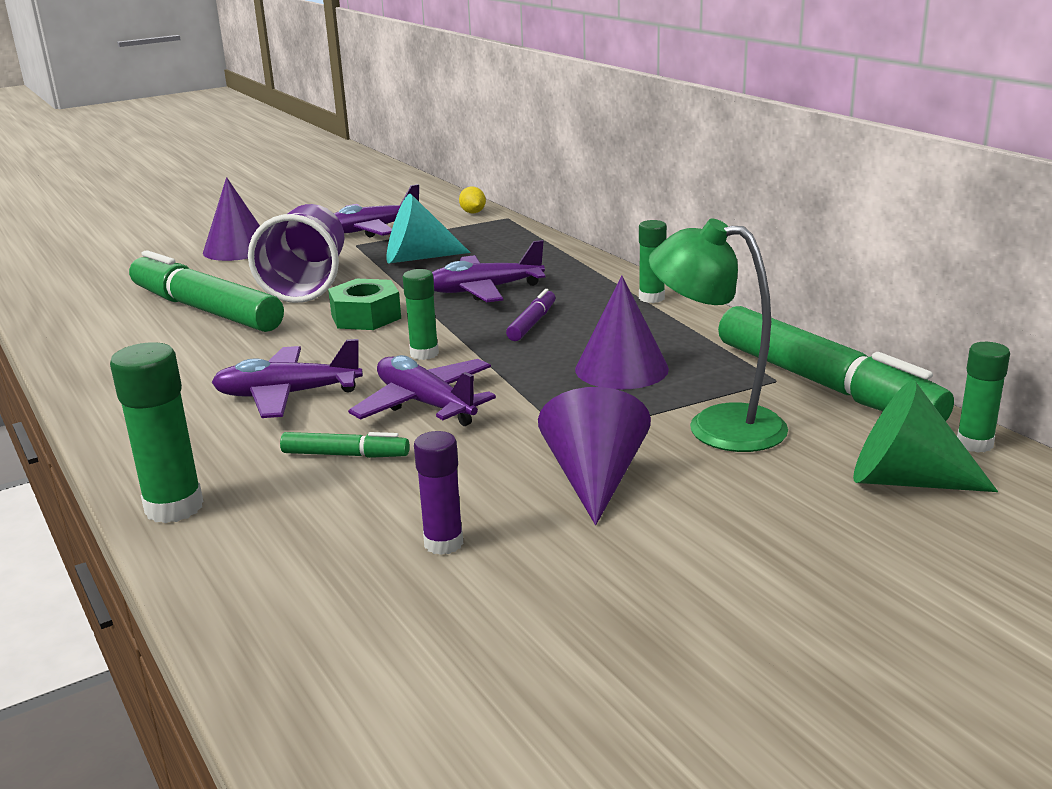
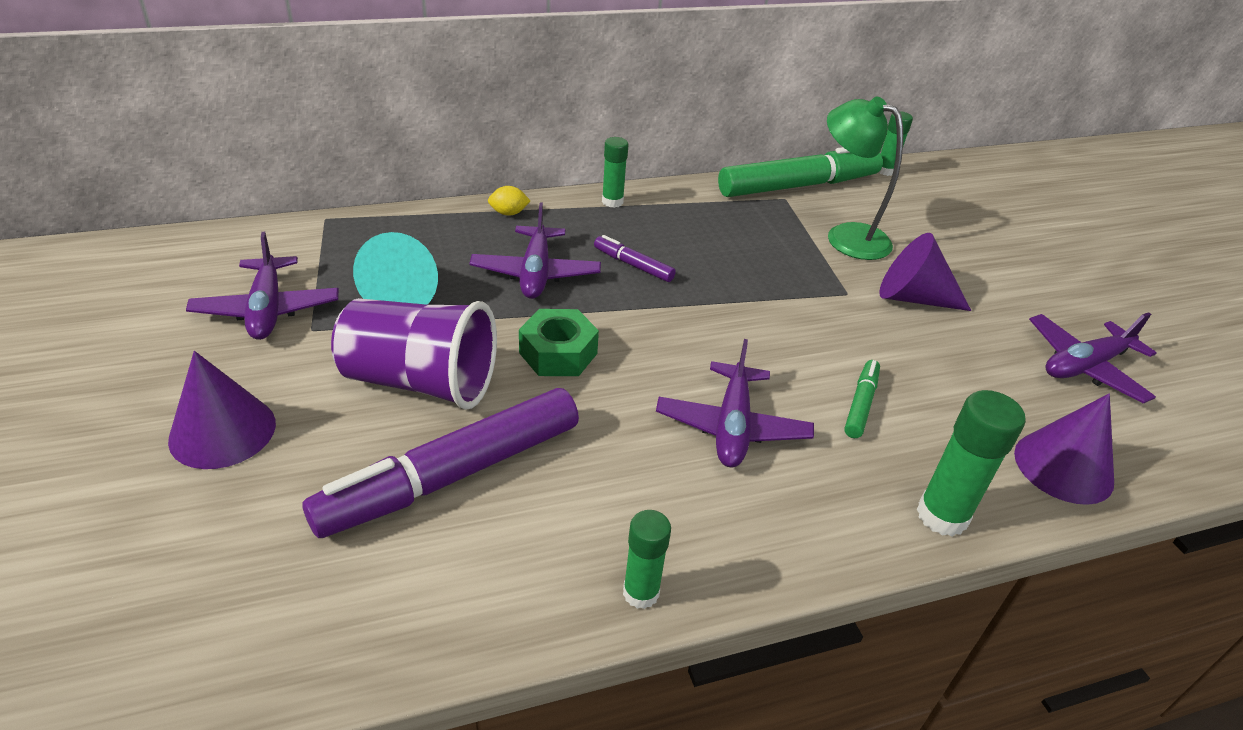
camera: 80 degrees left, 15 degrees up
green marker [129,250,284,332] -> purple marker [303,388,579,538]
purple plane [348,355,496,426] -> purple plane moved to [1029,312,1156,404]
green glue stick [403,269,439,360] -> green glue stick moved to [623,510,671,609]
purple glue stick [414,431,463,555] -> none
yellow lemon [459,187,486,213] -> yellow lemon moved to [488,186,530,216]
purple cone [575,275,669,390] -> purple cone moved to [1014,394,1114,505]
green lamp [649,219,788,452] -> green lamp turned 90 degrees clockwise [827,96,903,260]
green cone [853,380,998,492] -> none

